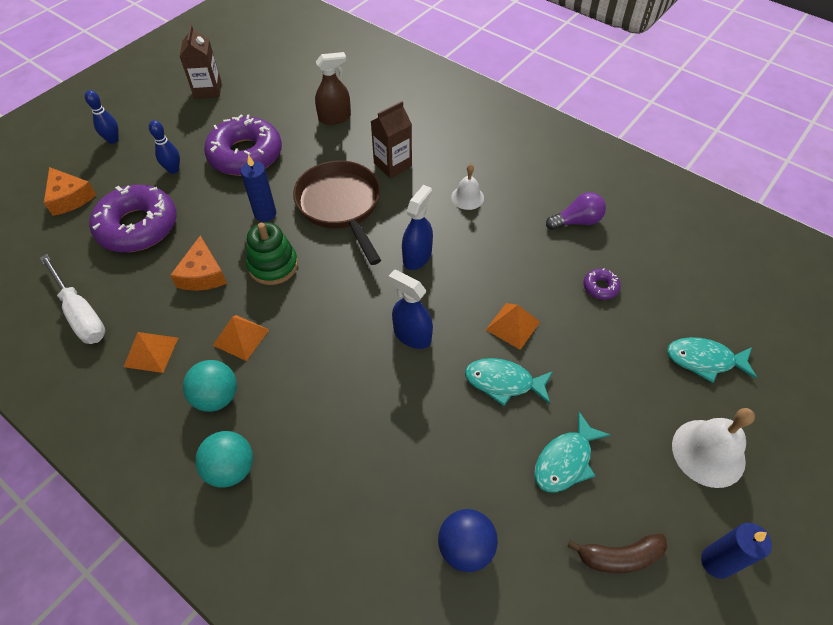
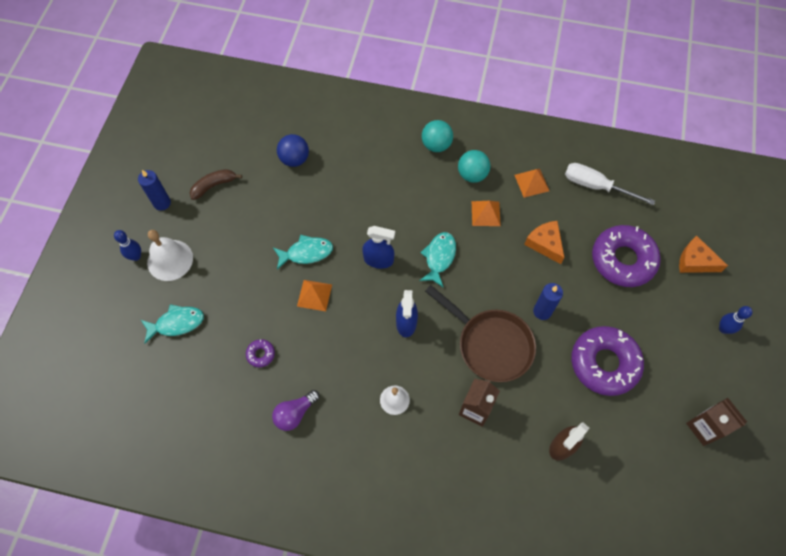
camera: 155 degrees right, 10 degrees up
blue bowling pin [149,120,180,174] -> blue bowling pin moved to [114,230,141,261]
green stacking toy [246,222,298,285] -> none
turquoise fish [534,412,610,492] -> turquoise fish moved to [419,232,456,288]

